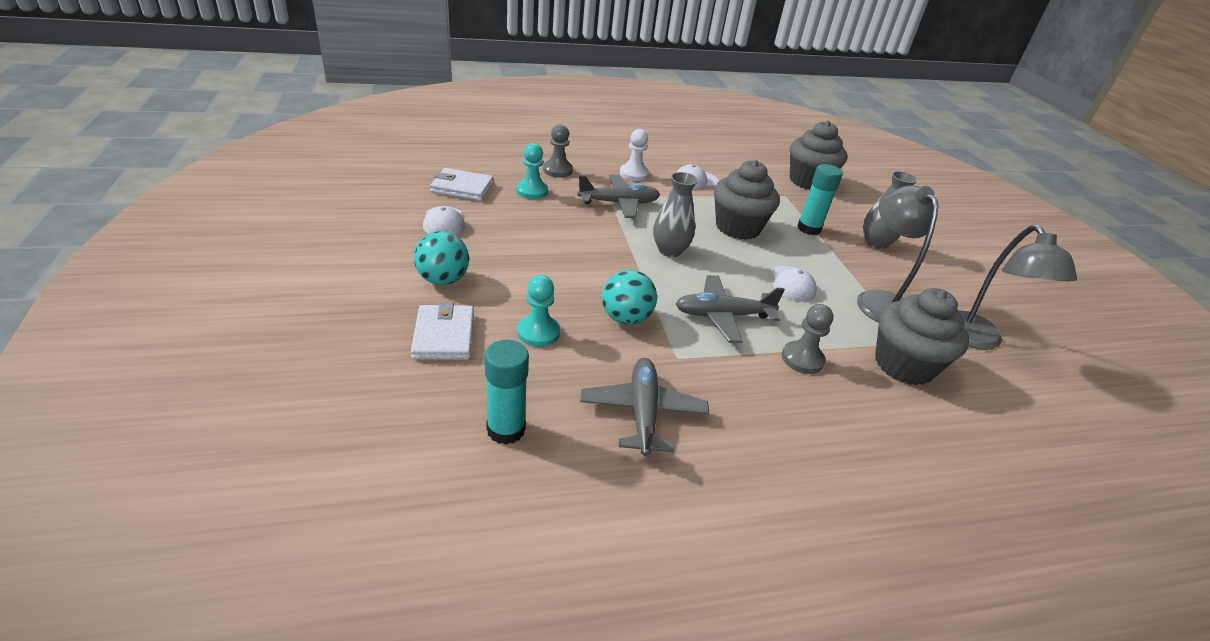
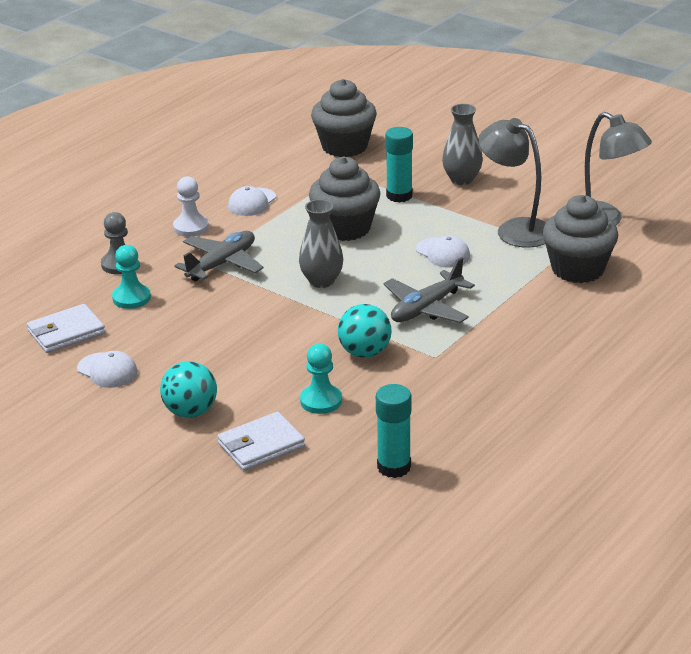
camera: 35 degrees left, 5 degrees down
white wallet [411,302,474,360] -> white wallet turned 75 degrees counterclockwise [217,412,305,471]
grey plane [580,358,709,457] -> none
grey pawn [782,304,833,374] -> none

